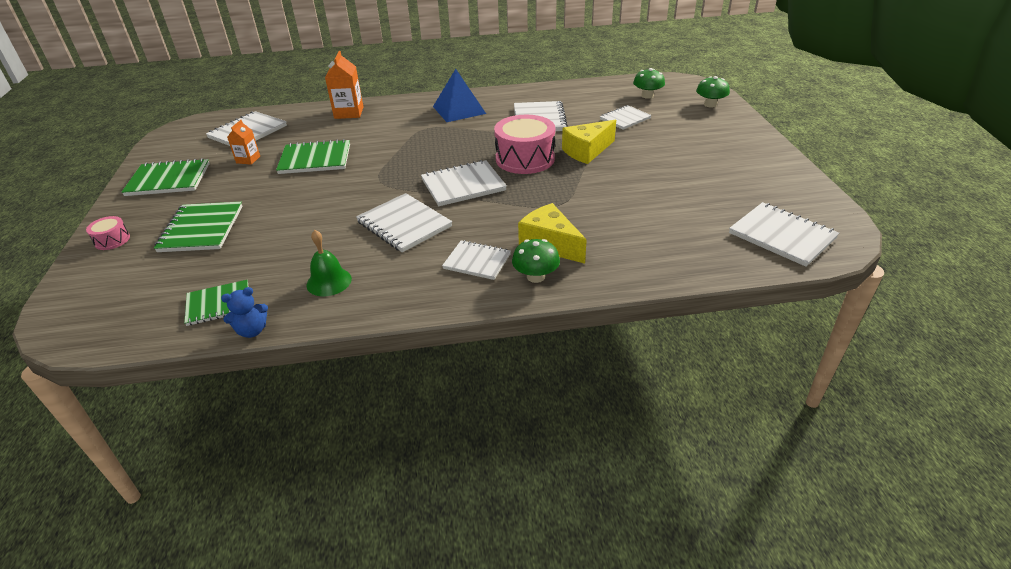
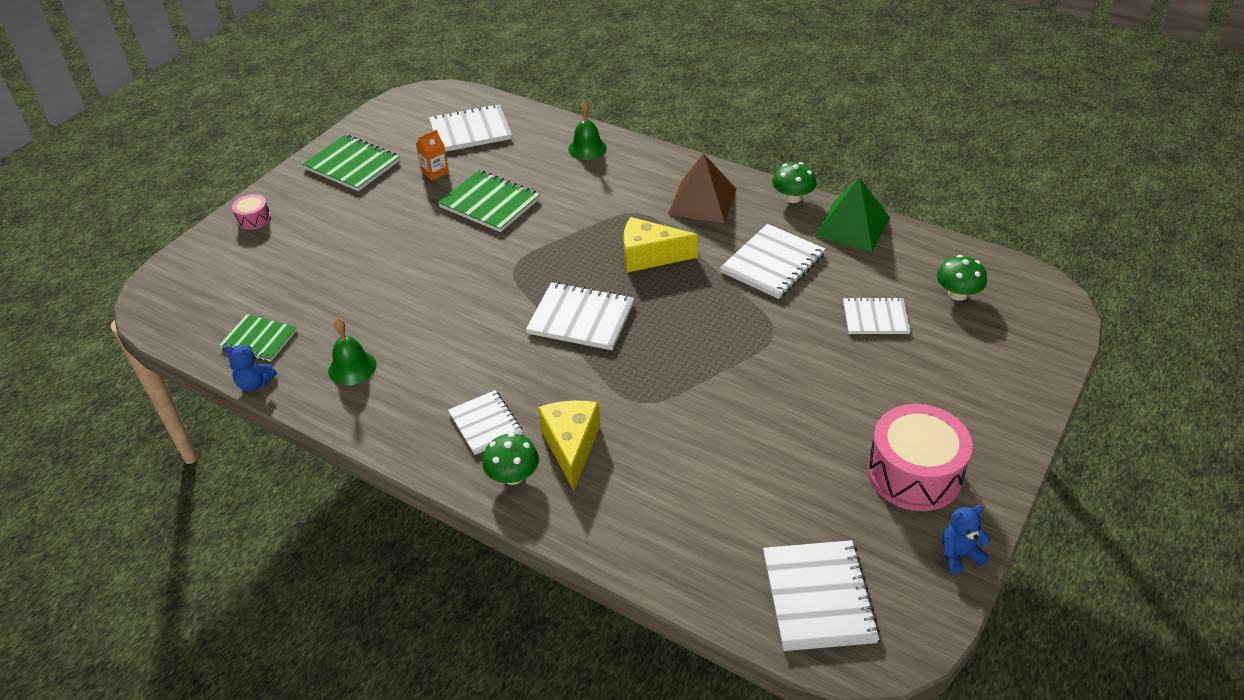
camera: 40 degrees right, 5 degrees up
green notebook [154,202,242,252] -> none
orange carton [325,51,363,119] -> green bell [568,101,607,160]
white notebook [356,193,452,252] -> none
blue pyramid [433,69,486,122] -> brown pyramid [668,153,736,223]
pink drum [494,115,555,174] -> pink drum moved to [868,404,973,511]
yellow cheese [562,120,616,164] -> yellow cheese moved to [623,217,698,272]
green mushroom [696,76,730,107] -> green mushroom moved to [772,162,817,203]
none -> green pyramid [814,177,890,252]
none -> blue teddy bear [942,505,991,574]

